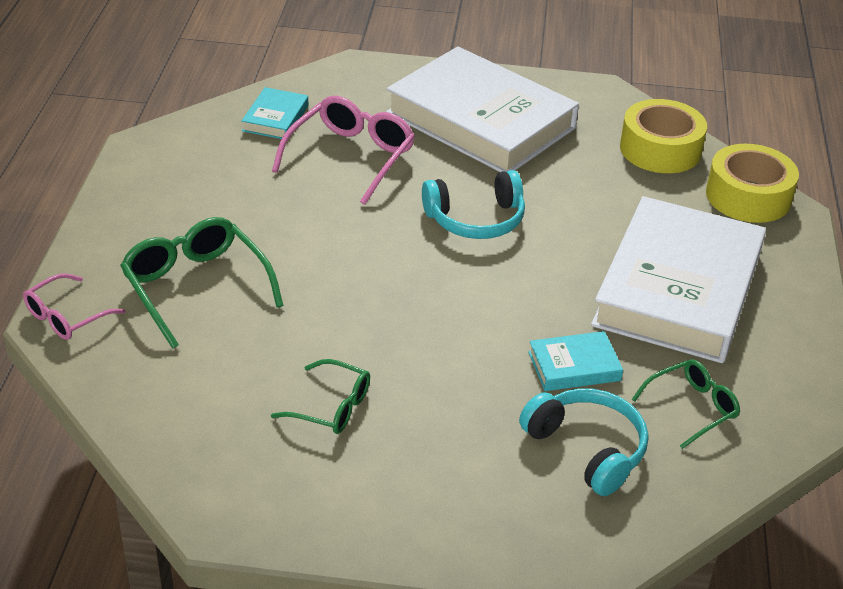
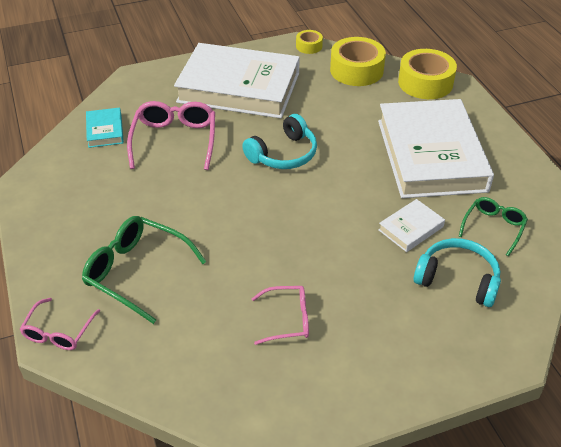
camera: 25 degrees left, 5 degrees up
green glasses [271,359,370,434] -> pink glasses [252,286,309,345]
turquoise book [528,331,623,391] -> white book [379,199,445,252]
none -> yellow tape [296,30,323,54]

